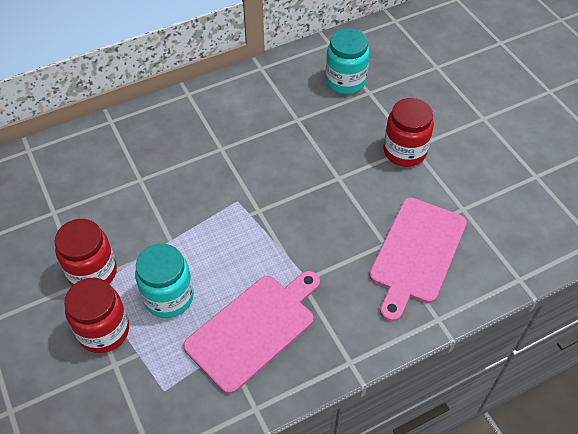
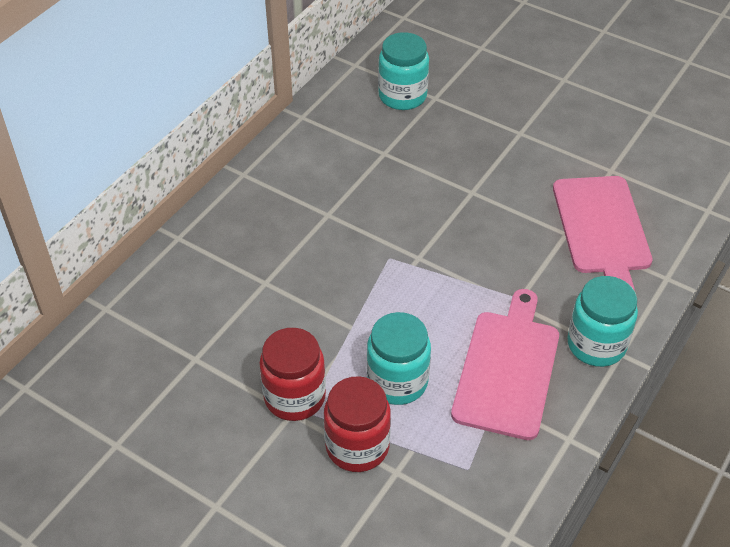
camera: 30 degrees left, 5 degrees down
red jar [383,98,434,167] -> none
none -> turquoise jar [567,276,638,367]

